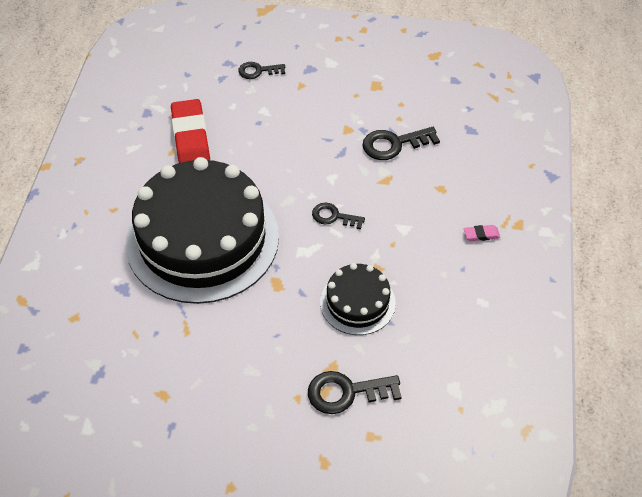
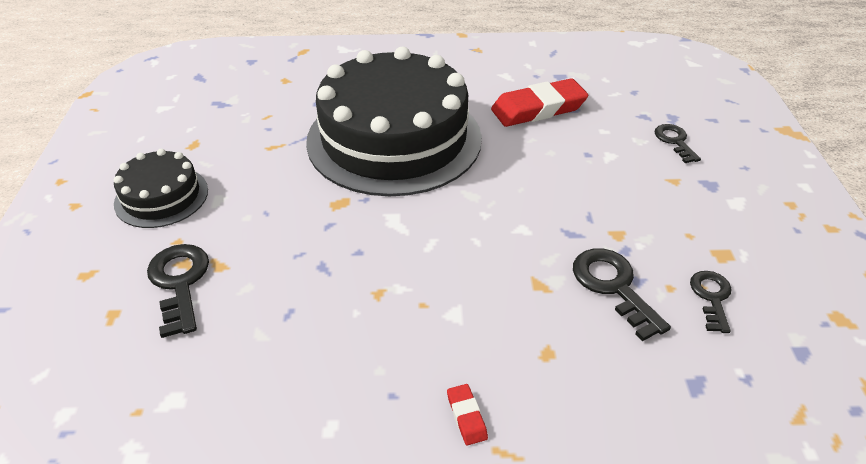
camera: 80 degrees right, 10 degrees down
black key [312,203,365,229] -> black key moved to [690,271,731,333]
black cake [320,263,396,335] -> black cake moved to [114,149,208,228]
pink eraser [464,225,500,241] -> red eraser [447,384,488,445]

